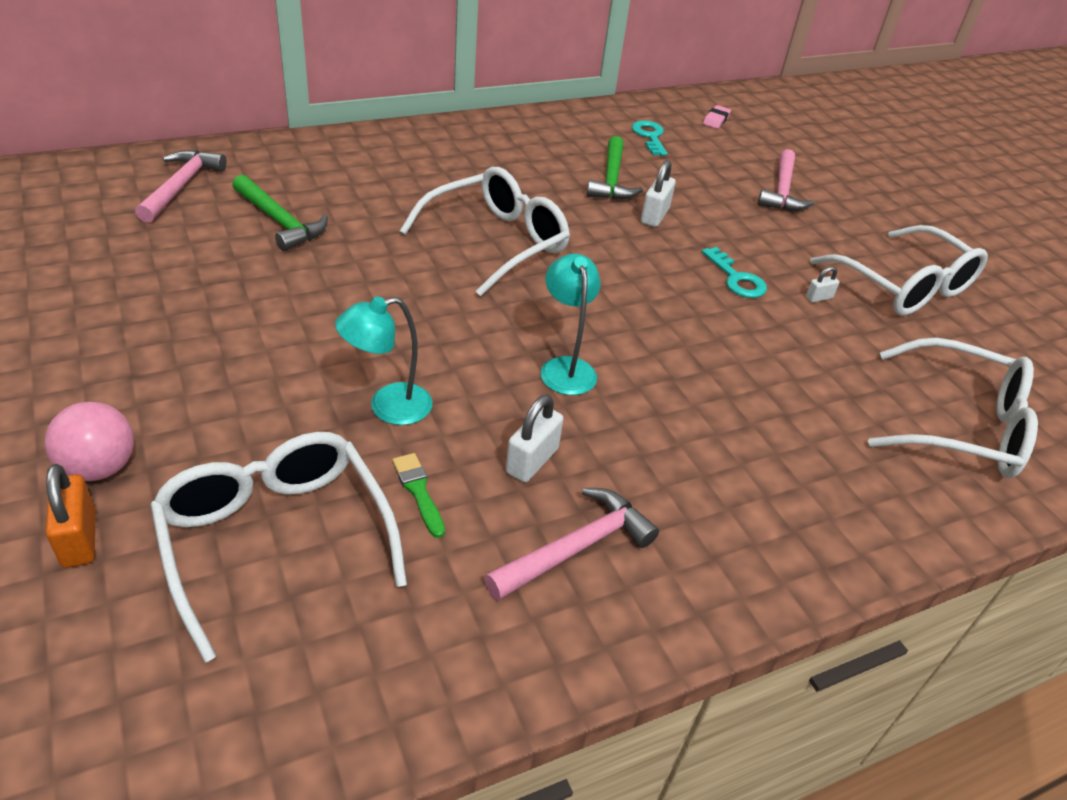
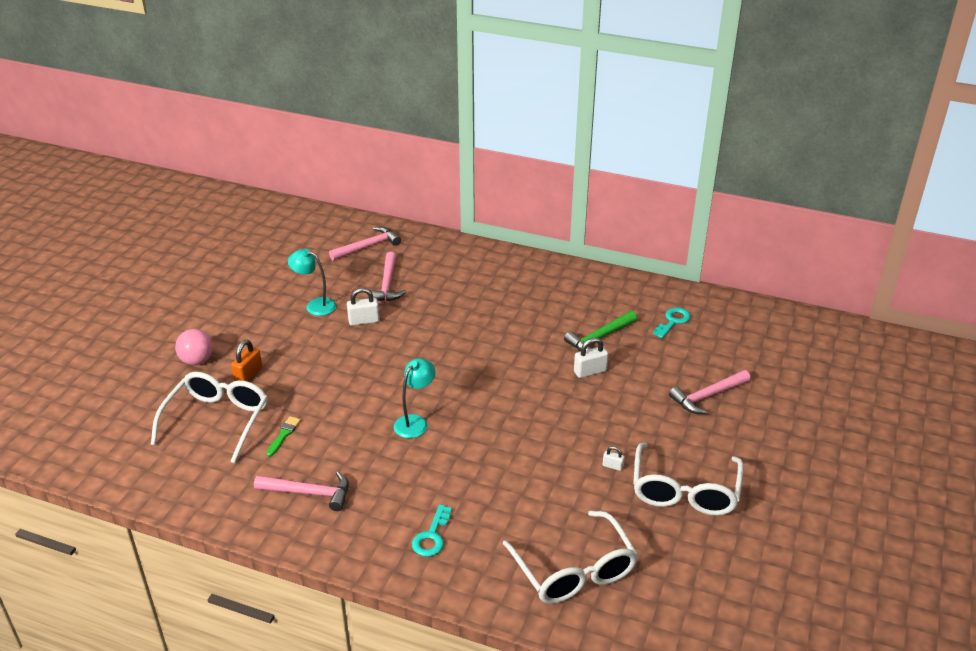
camera: 50 degrees right, 5 degrees down
orange padlock [46,464,96,568] -> orange padlock moved to [231,340,262,382]
green hammer [232,175,328,251] -> pink hammer [368,252,406,301]
turquoise lamp [335,296,432,425] -> turquoise lamp moved to [288,249,336,316]
white glasses [400,167,570,296] -> none
white padlock [506,395,563,482] -> white padlock moved to [347,288,380,326]
turquoise key [702,247,767,298] -> turquoise key moved to [412,505,452,557]
pink eraser [703,105,731,129] -> none

